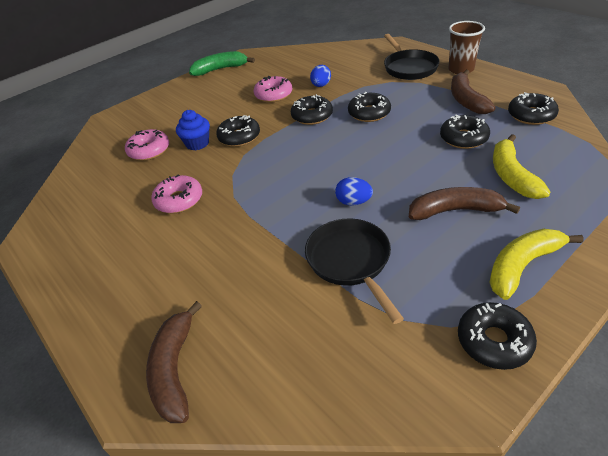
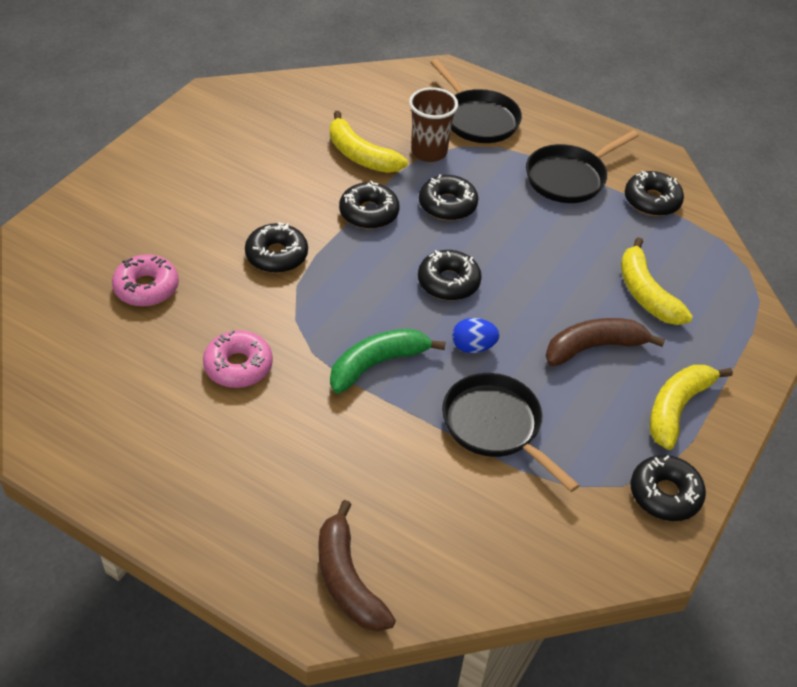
camera: 25 degrees left, 5 degrees up
blue cupcake [176,110,210,150] -> none
green banana [189,51,255,76] -> green banana moved to [330,329,446,393]
pink donut [254,76,292,102] -> none
blue egg [310,65,331,87] -> yellow banana [330,111,408,173]
black donut [440,115,490,149] -> black donut moved to [418,250,482,300]
brown cup [448,21,485,74] -> brown cup moved to [409,87,458,162]
brown banana [451,70,495,114] -> black pan [526,130,639,203]

